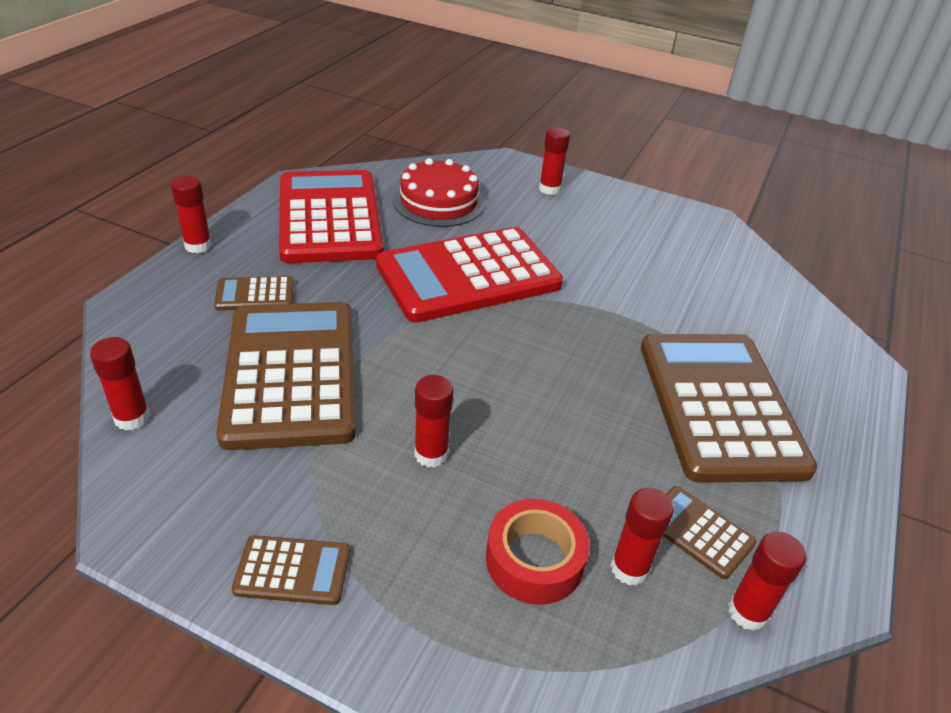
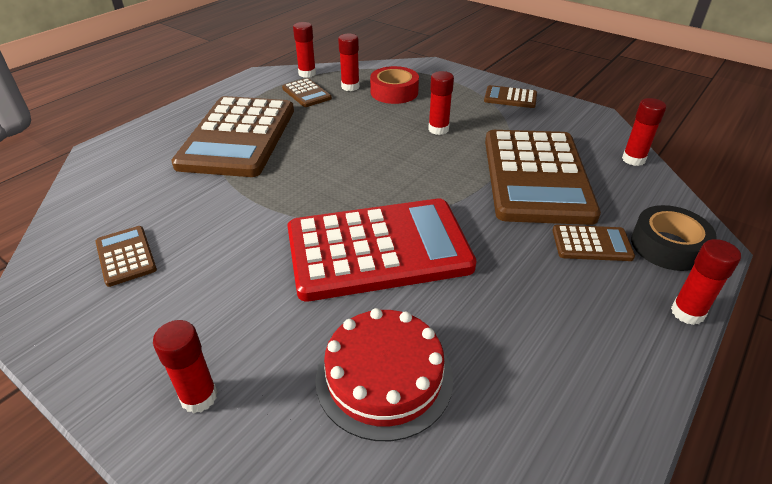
camera: 165 degrees left, 0 degrees up
red calculator [279,170,384,263] -> none
none -> brown calculator [95,226,157,287]
none -> black tape [631,205,717,271]

